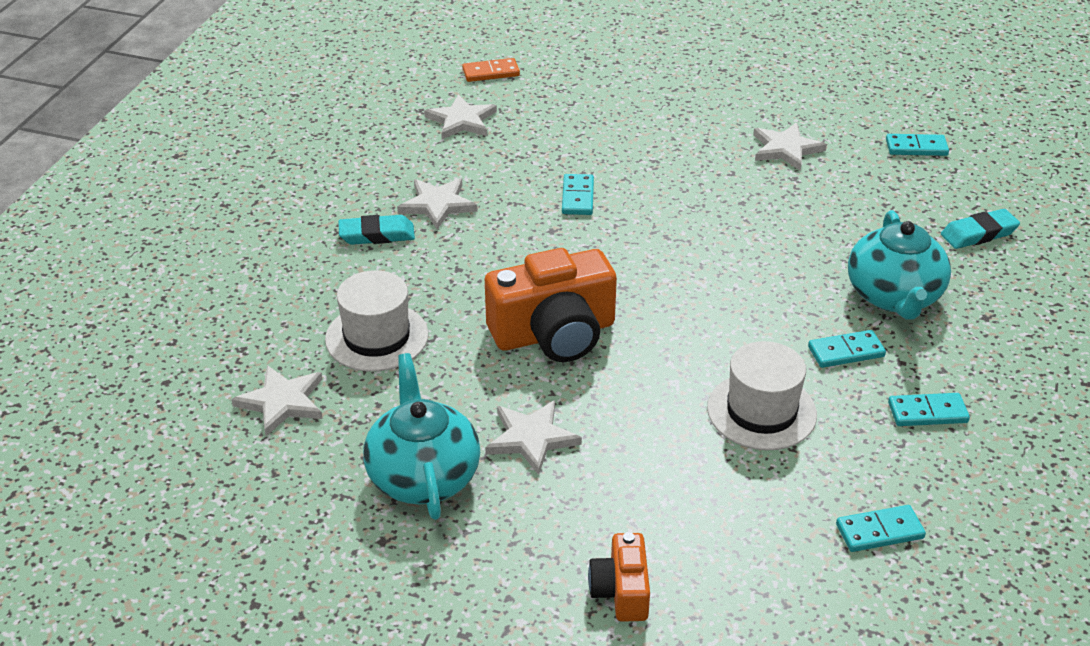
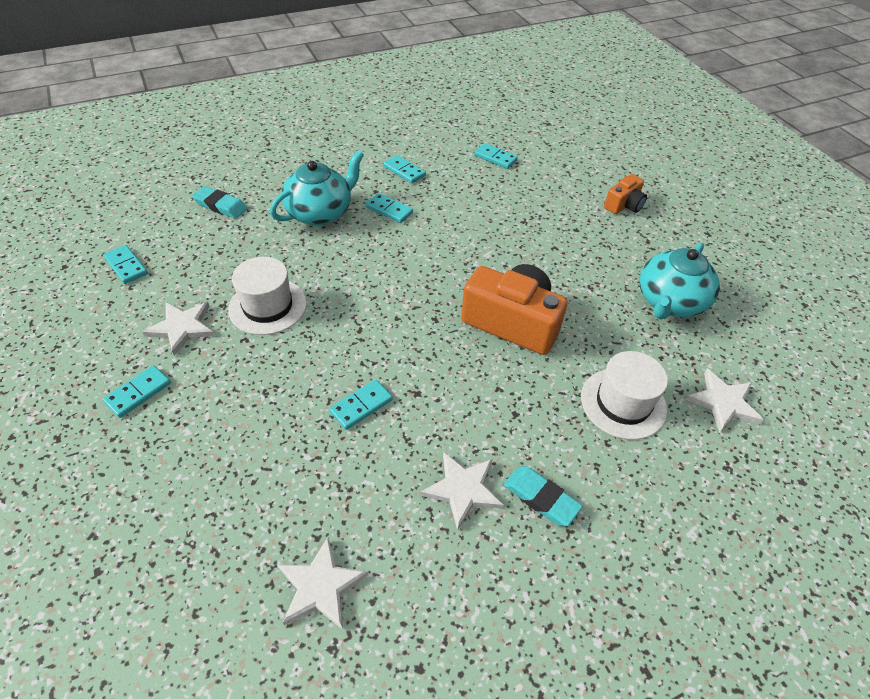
camera: 135 degrees left, 10 degrees up
orange domino [462,58,520,82] -> none
white star [485,400,582,475] -> none
white hat [707,341,817,450] -> white hat moved to [228,257,307,335]
none -> turquoise domino [103,365,171,418]

